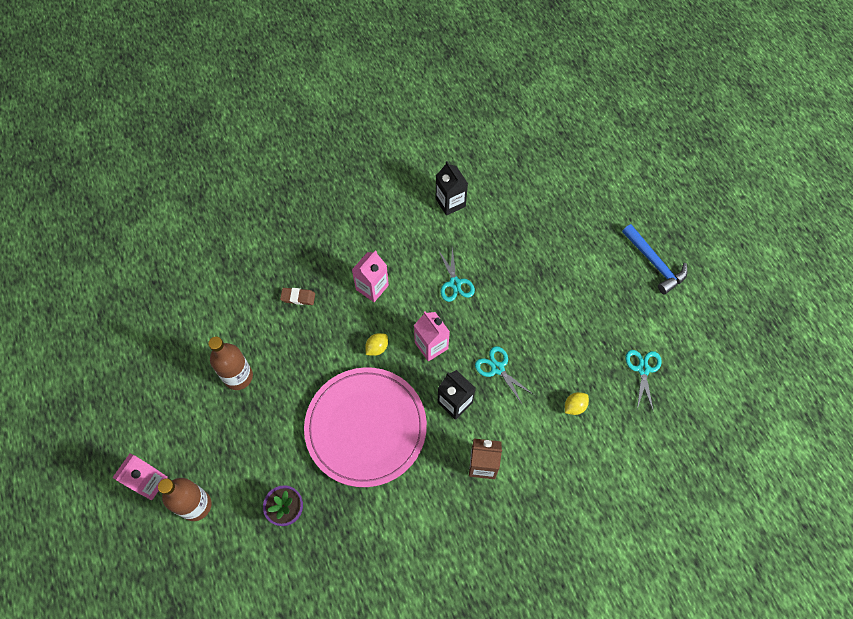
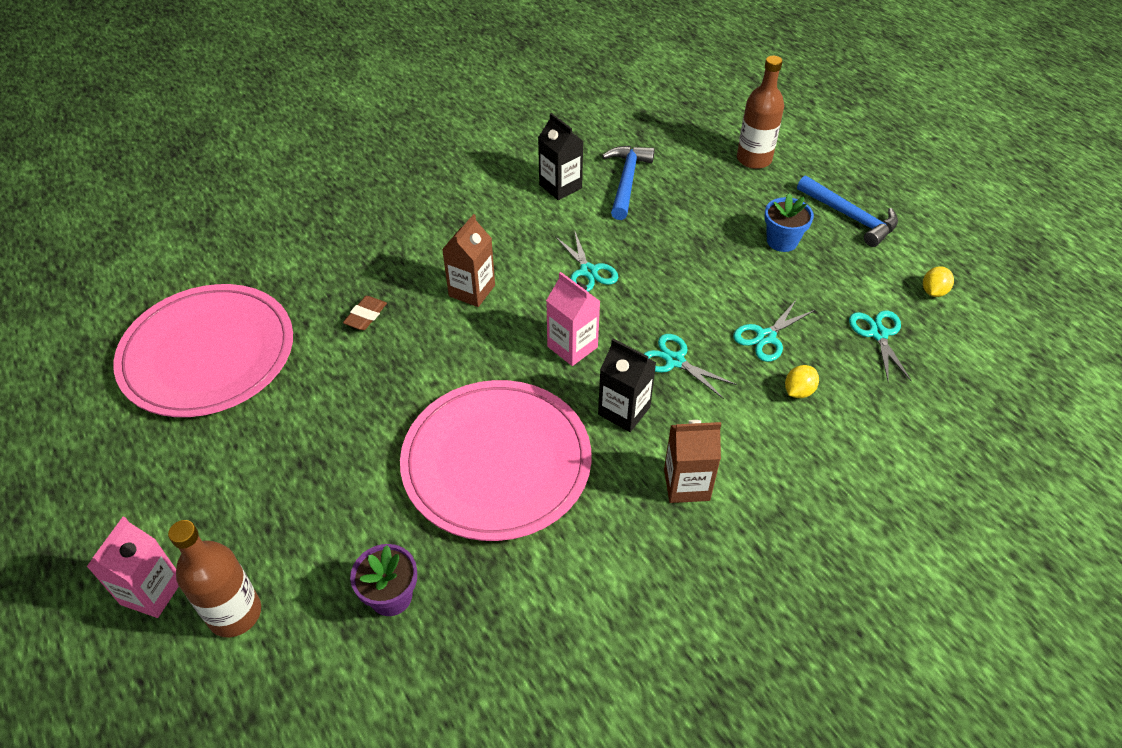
camera: 10 degrees left, 15 degrees down
brown bottle [208,337,253,390] -> brown bottle moved to [737,56,784,169]
brown eraser [280,288,315,305] -> brown eraser turned 60 degrees counterclockwise [343,296,387,330]
pink carton [352,250,389,302] -> brown carton [442,214,495,307]
yellow lemon [365,333,388,356] -> yellow lemon moved to [923,266,954,297]
none -> pink plate [113,284,293,417]
none -> blue hammer [602,146,655,220]
none -> turquoise scissors [733,299,815,362]
none -> blue flower pot [764,193,814,252]

